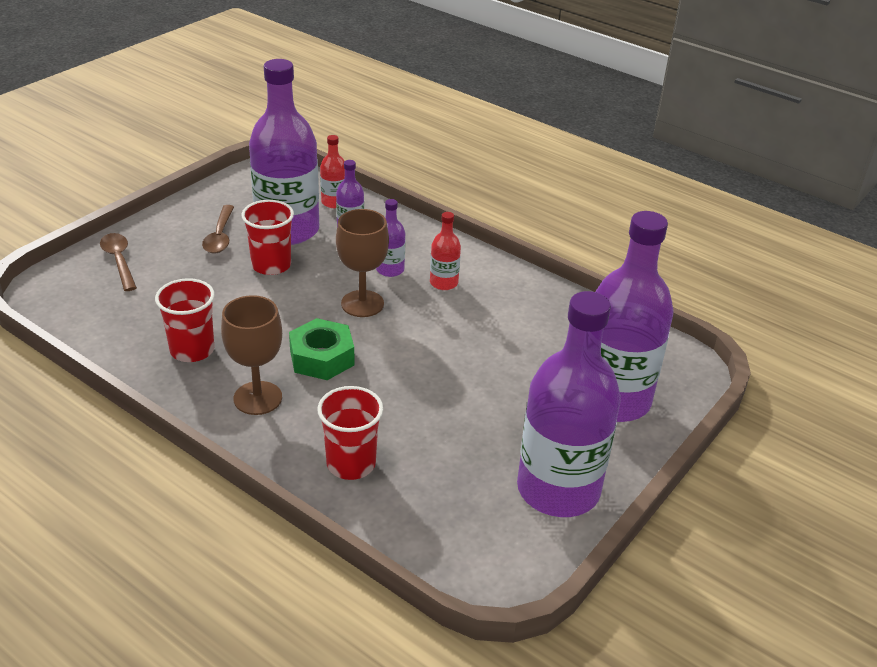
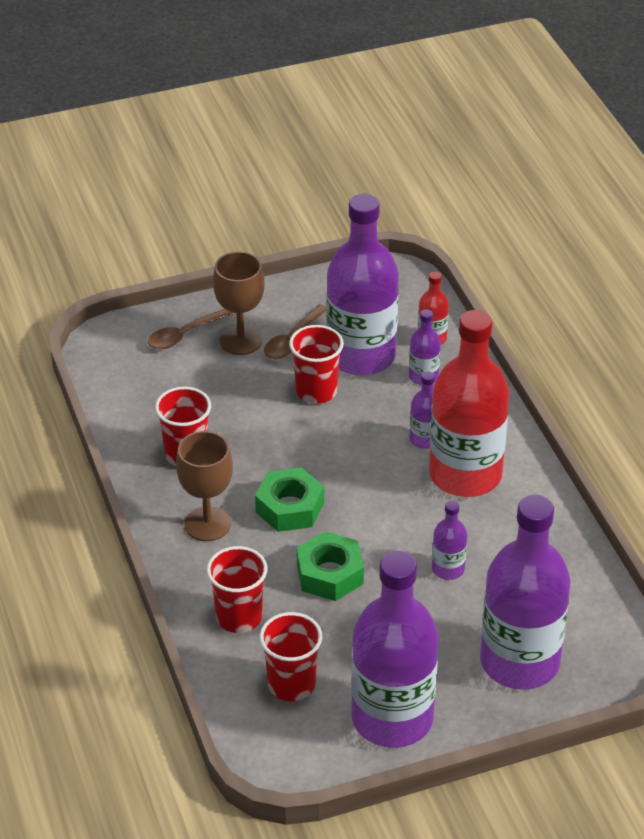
camera: 35 degrees right, 5 degrees up
brown spoon [100,233,137,291] -> brown spoon turned 135 degrees counterclockwise [148,309,234,349]
brown goblet [336,209,389,317] -> brown goblet moved to [213,251,265,355]
red bottle [430,212,461,290] -> red bottle [429,310,509,497], size x2.32
none -> red cup [260,612,322,701]
none -> green nut [297,531,364,601]
none -> purple bottle [432,500,467,580]

